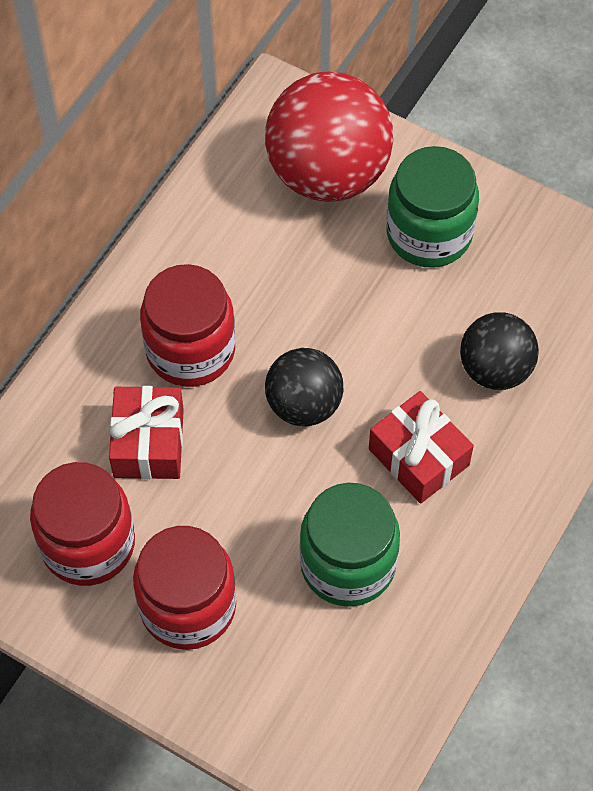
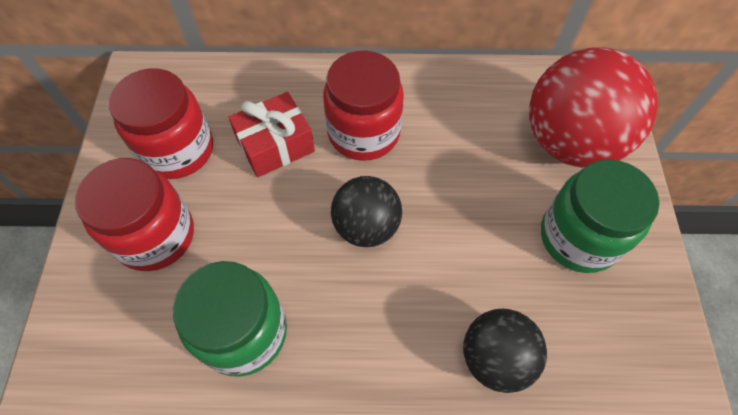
camera: 60 degrees right, 0 degrees up
red gift [369,391,474,504] -> none

